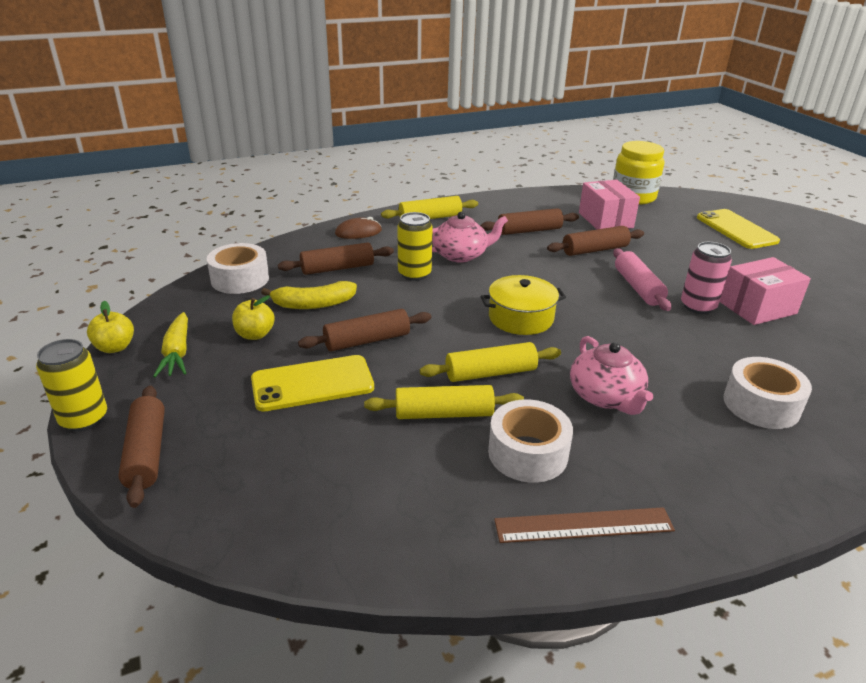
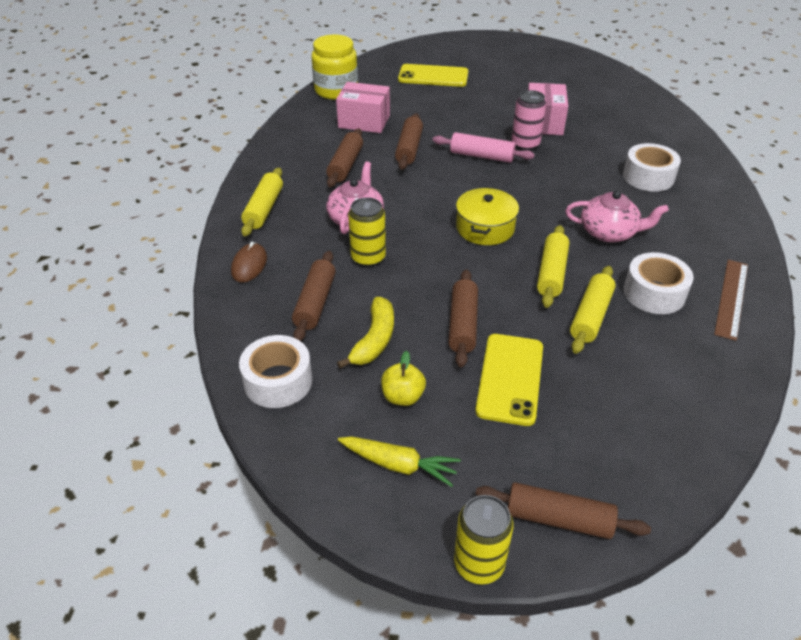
camera: 60 degrees left, 10 degrees up
yellow apple [87,301,134,353] -> none

